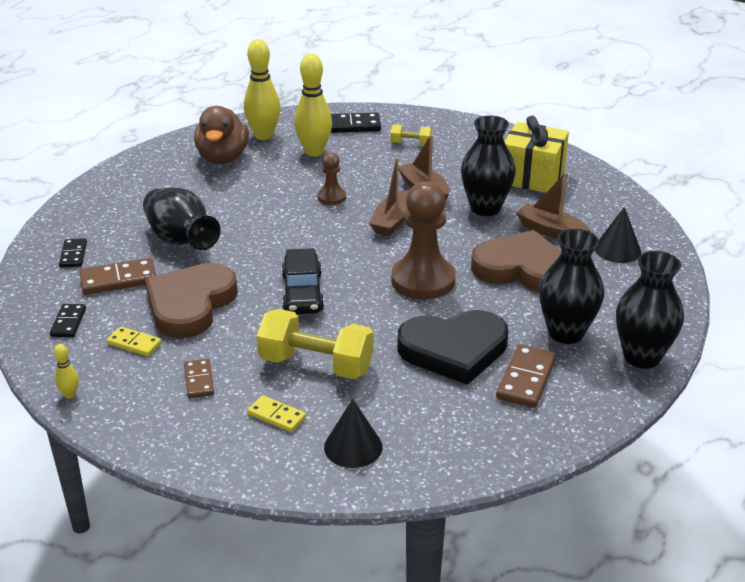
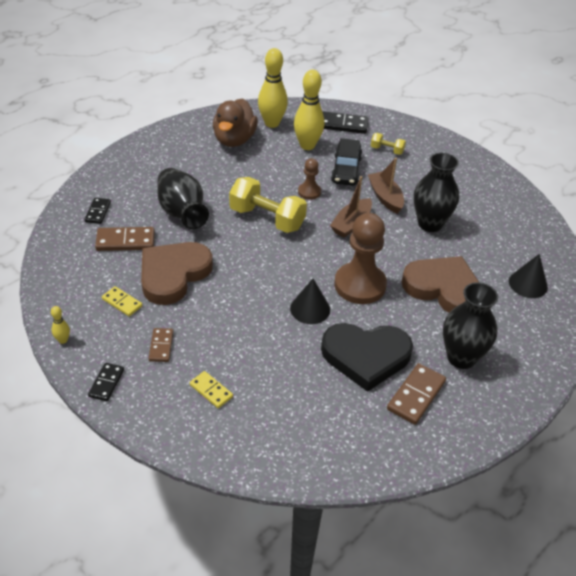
camera: 10 degrees right, 10 degrees up
black domino [50,304,86,337] -> black domino moved to [88,363,124,401]
yellow dumbbell [257,309,373,379] -> yellow dumbbell moved to [229,177,307,233]
black car [282,248,324,314] -> black car moved to [331,138,363,186]
black cone [324,399,383,468] -> black cone moved to [290,279,330,324]
yellow gift [504,116,569,193] -> none
brown boat [516,172,591,239] -> none
black vase [616,251,684,369] -> none

